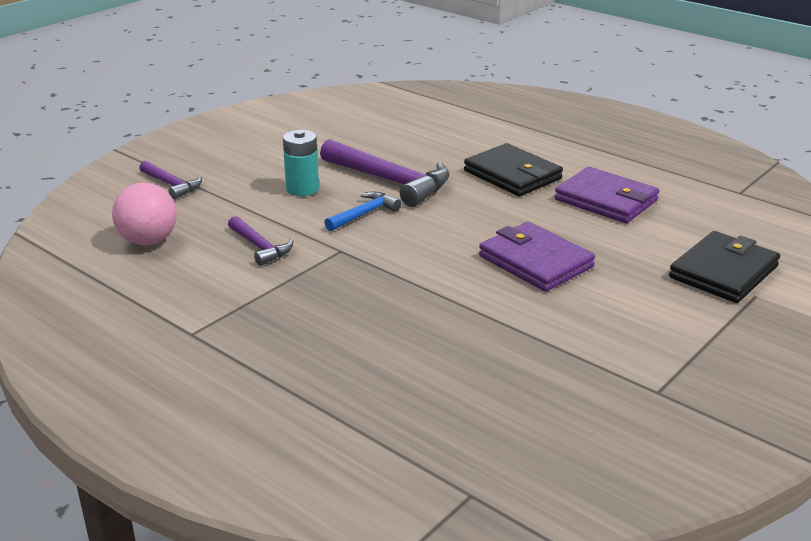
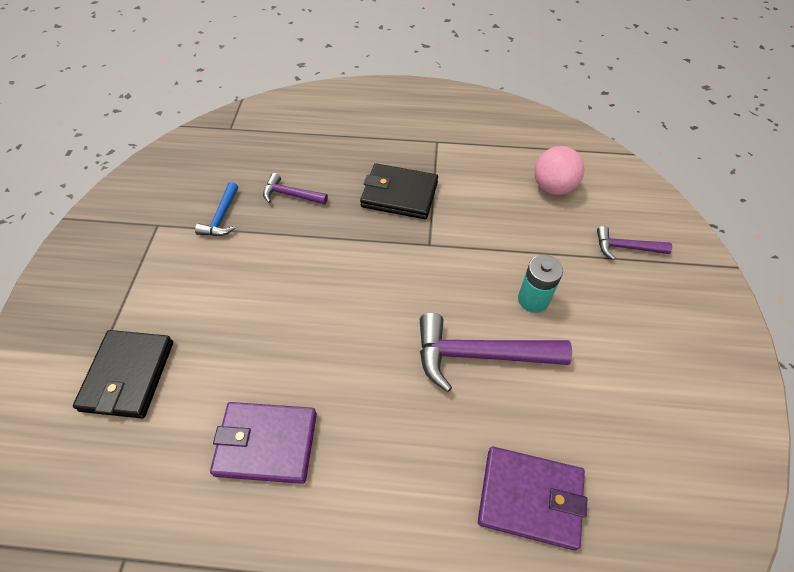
camera: 145 degrees right, 25 degrees up
purple hammer [228,216,293,266] -> purple hammer moved to [263,173,328,205]
blue hammer [324,191,401,231] -> blue hammer moved to [195,182,238,236]
black wallet [464,143,563,197] -> black wallet moved to [360,163,438,219]
purple wallet [479,222,595,291] -> purple wallet moved to [478,447,587,550]

